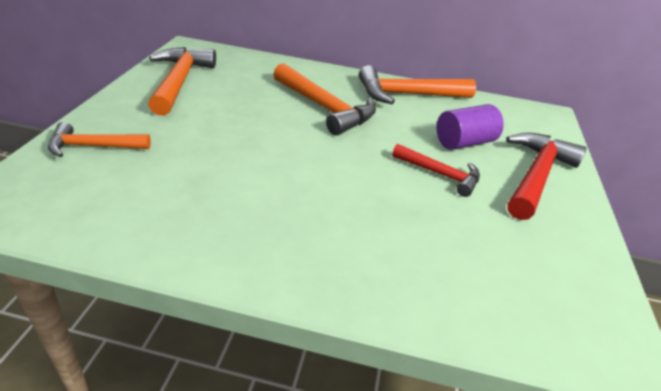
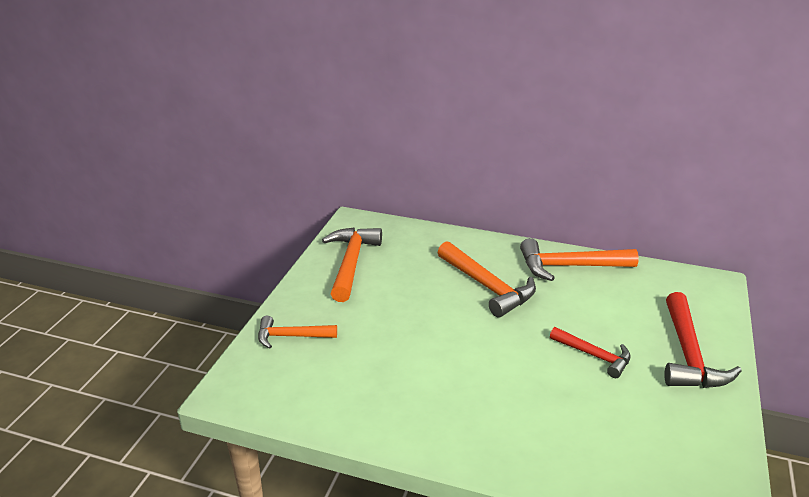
camera: 10 degrees right, 5 degrees down
purple cylinder [437,104,504,150] -> none
red hammer [506,133,587,220] -> red hammer turned 150 degrees clockwise [664,292,742,388]

